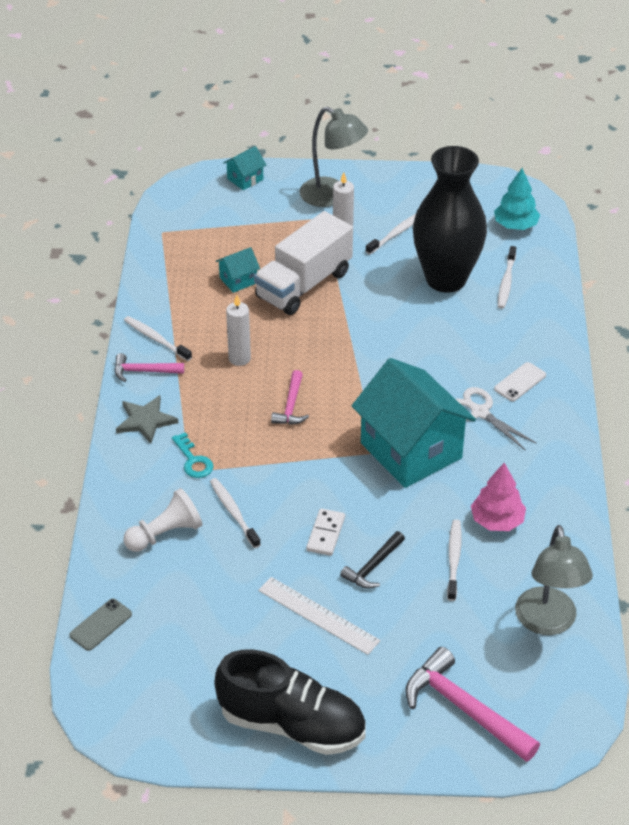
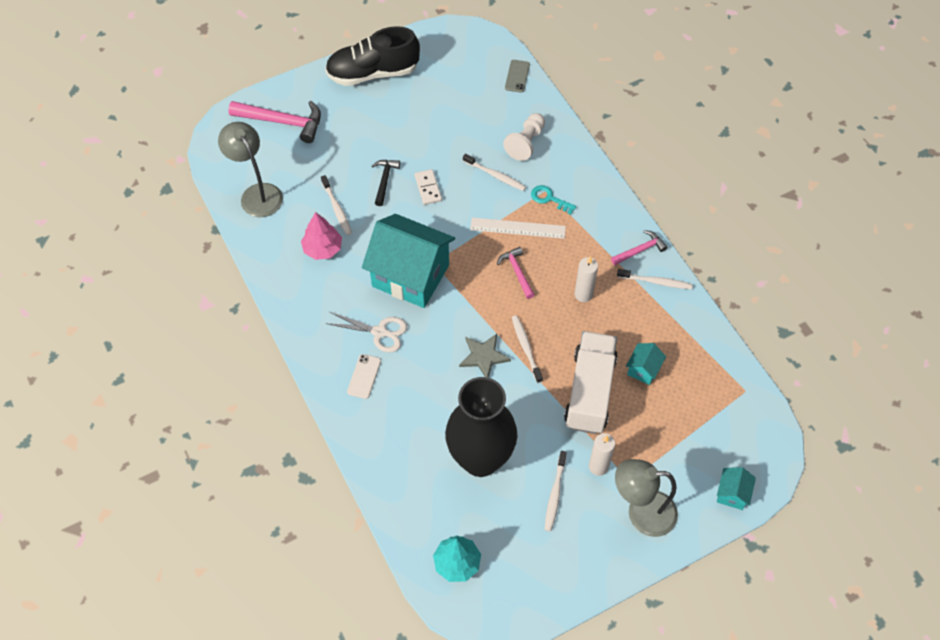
camera: 150 degrees right, 15 degrees up
grey star [116,395,178,444] -> grey star moved to [459,334,511,378]
white ruler [258,577,380,655] -> white ruler moved to [470,218,566,239]
white toothbrush [498,246,516,309] -> white toothbrush moved to [512,315,543,383]

